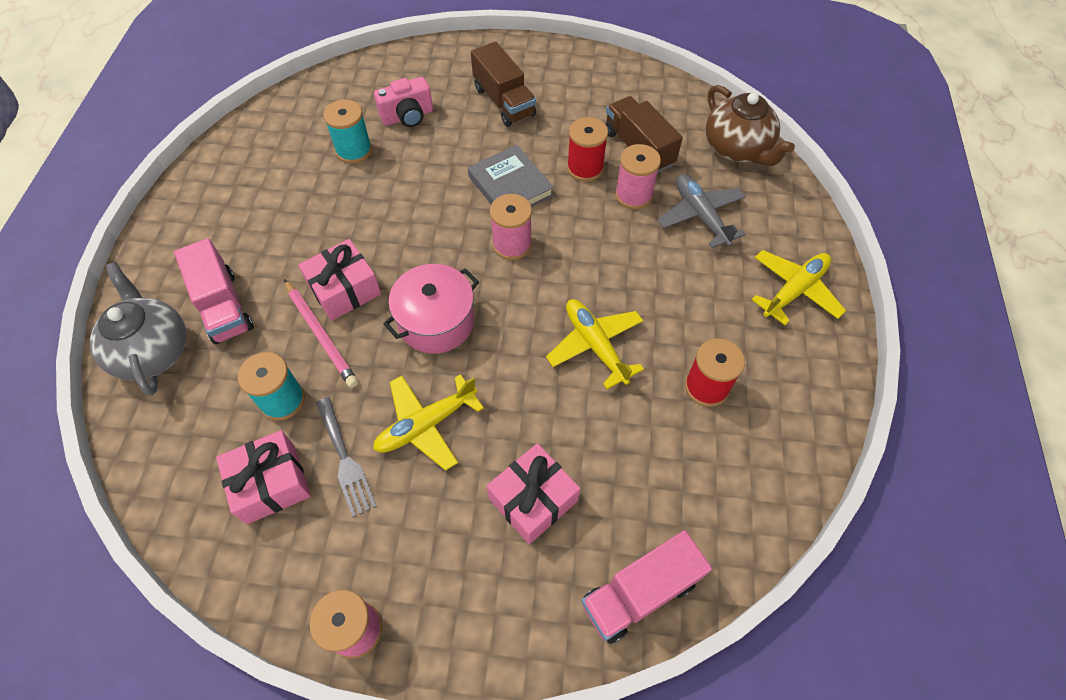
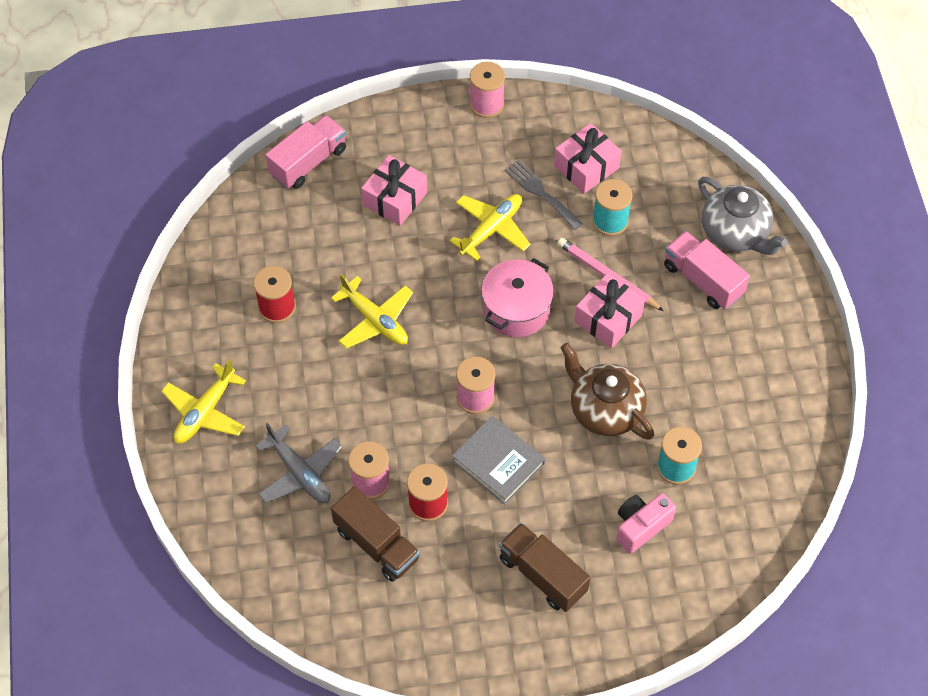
camera: 165 degrees right, 0 degrees up
brown teapot [706,85,795,166] -> brown teapot moved to [561,343,654,440]

